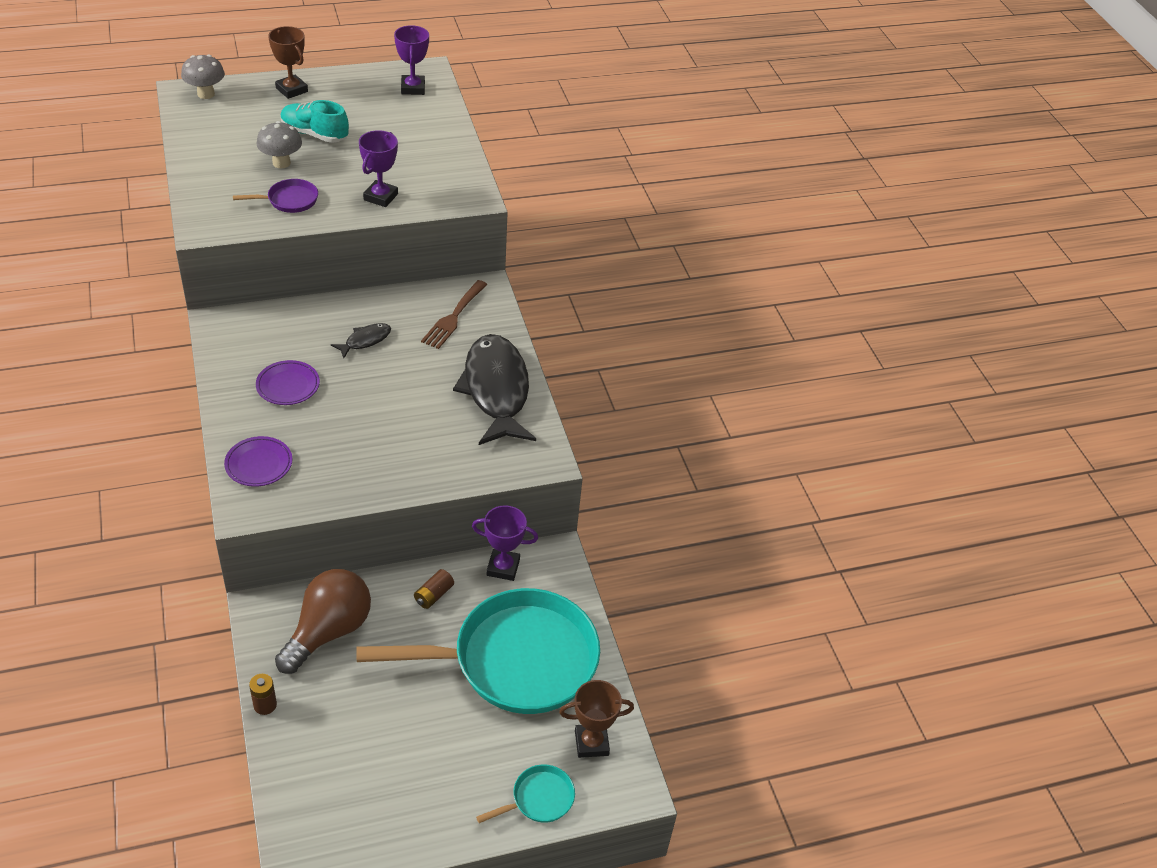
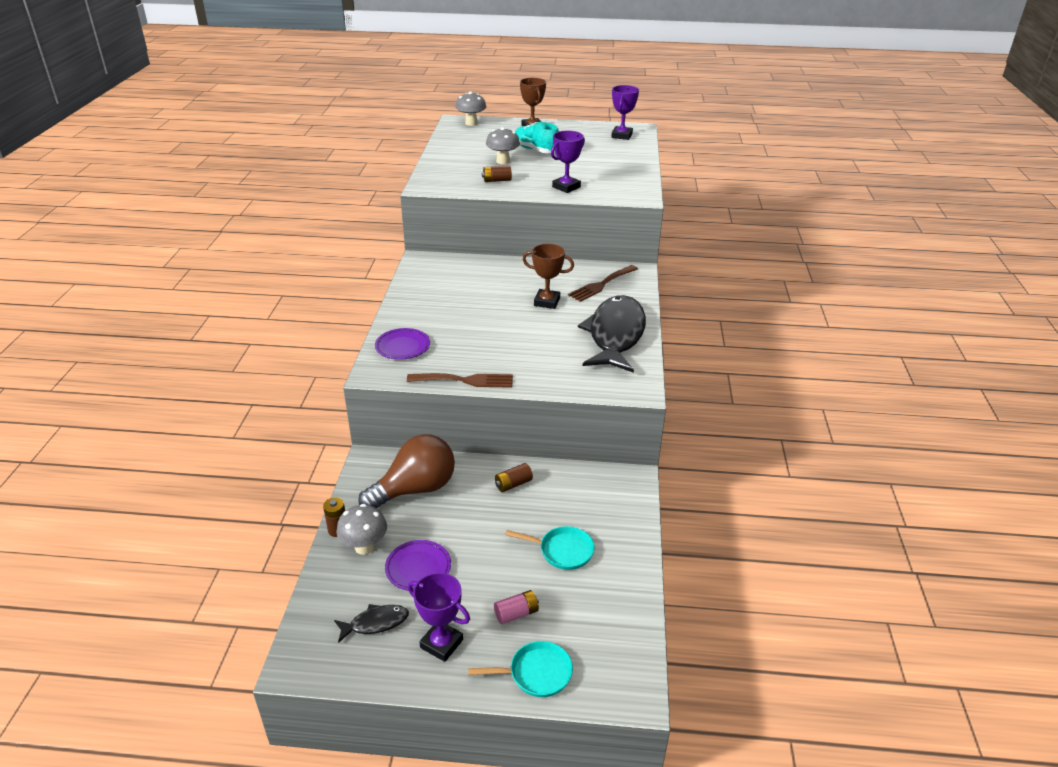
camera: 25 degrees right, 10 degrees down
purple pan [233,179,318,213] -> brown battery [482,165,512,182]
purple plate [256,360,320,405] -> purple plate moved to [385,540,451,591]
black fish [331,323,391,358] -> black fish moved to [334,604,409,643]
turquoise pan [356,588,600,714] -> turquoise pan [506,526,595,570], size x0.40
purple trophy [472,505,538,581] -> purple trophy moved to [408,573,470,662]
brown trophy [559,680,634,758] -> brown trophy moved to [522,244,574,309]
none -> grey mushroom [336,504,387,555]
none -> brown fork [407,373,513,388]
none -> pink battery [494,590,539,624]

